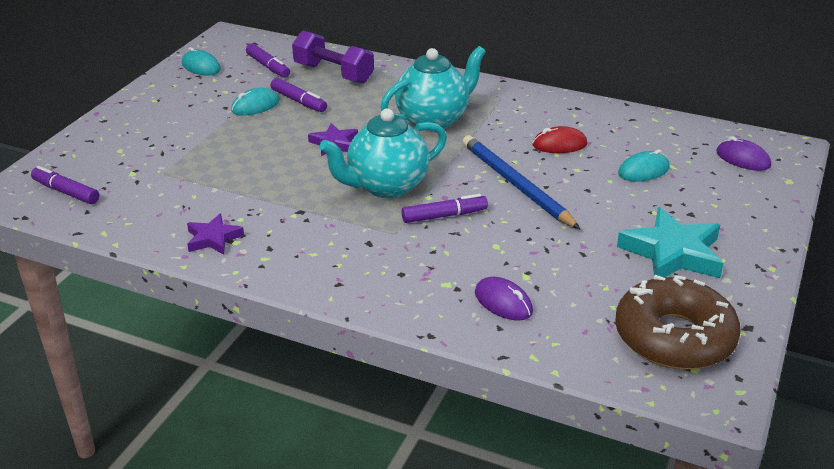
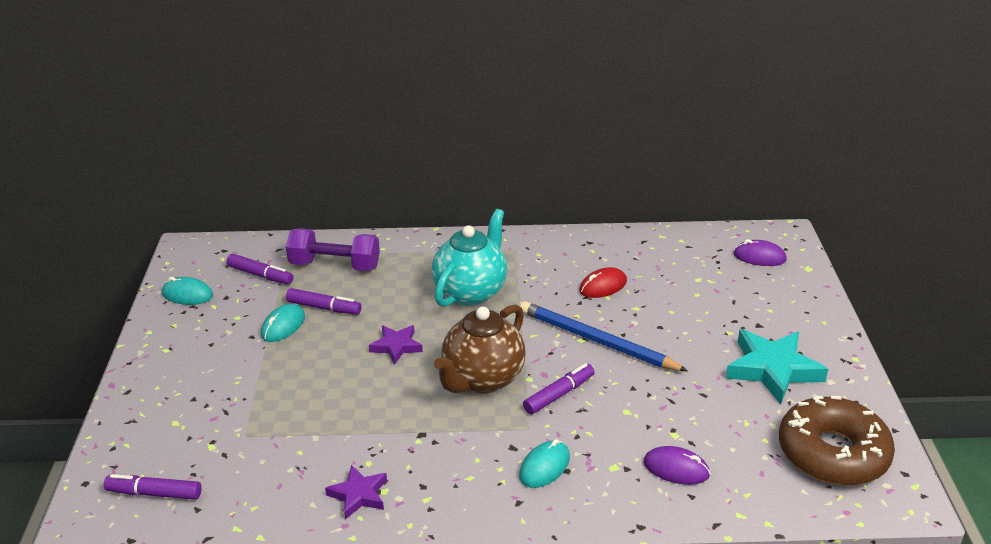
camera: 25 degrees left, 0 degrees up
turquoise teapot [319,108,447,198] -> brown teapot [434,304,526,393]
turquoise mouse [618,150,670,181] -> turquoise mouse moved to [519,439,570,488]

